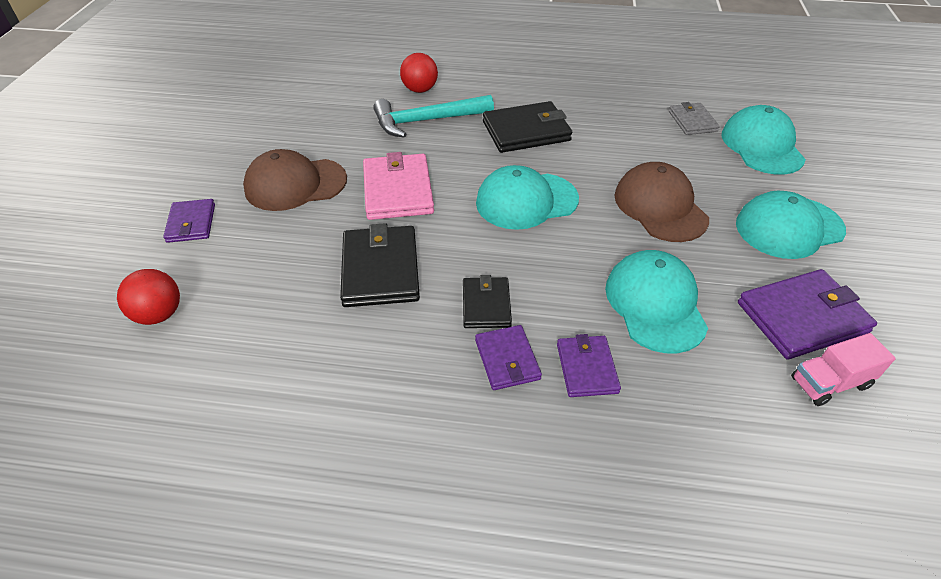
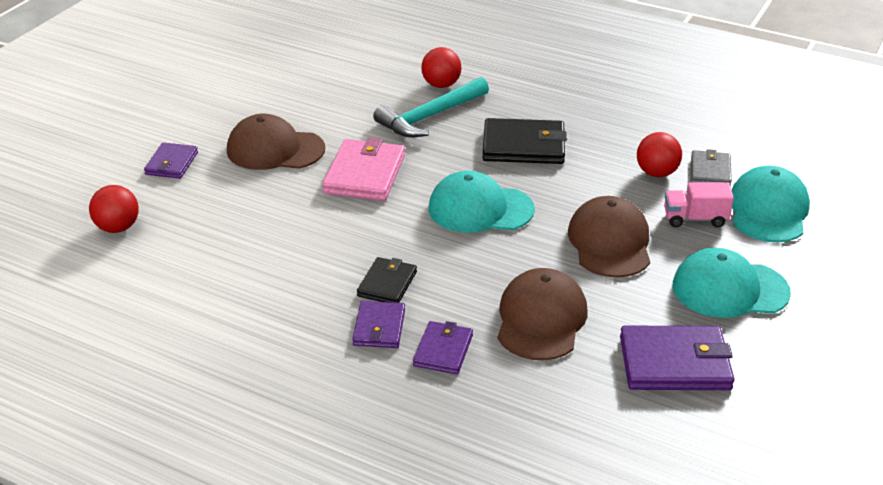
camera: 20 degrees right, 10 degrees down
black wallet [340,223,420,307] -> none
turquoise hammer [373,95,494,138] -> turquoise hammer turned 45 degrees counterclockwise [373,77,489,137]
turquoise cap [605,250,708,353] -> brown cap [498,268,588,361]
pink truck [791,333,896,406] -> pink truck moved to [664,182,734,228]
none -> red ball [637,132,682,177]

